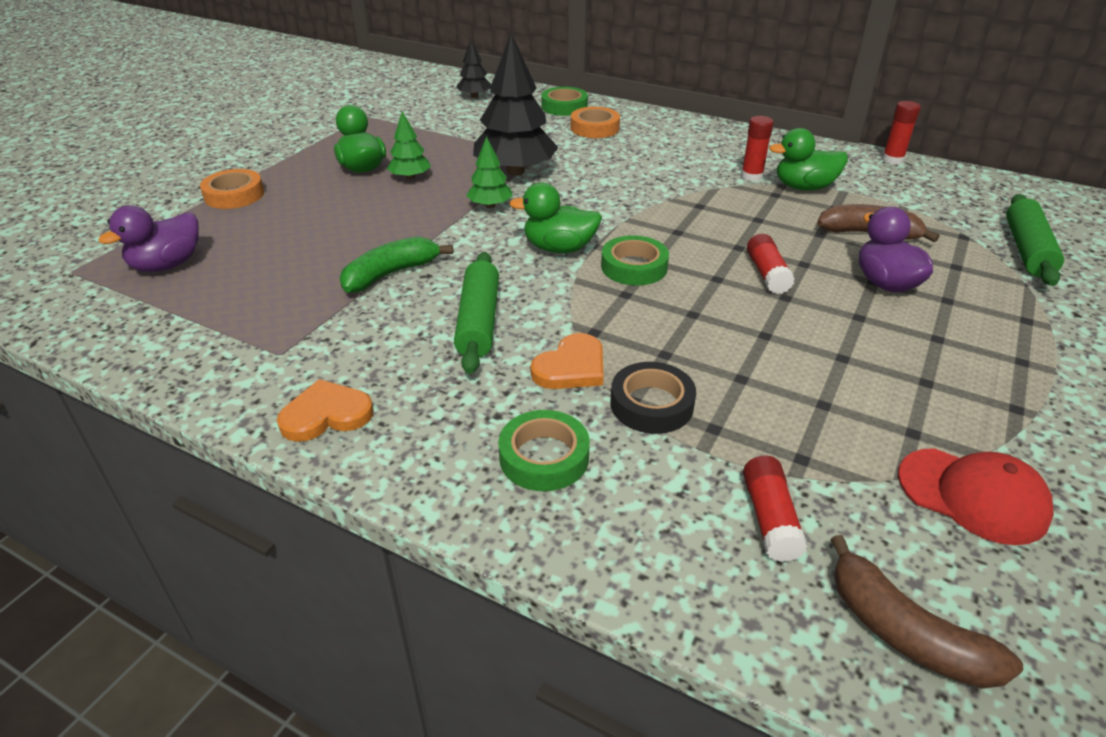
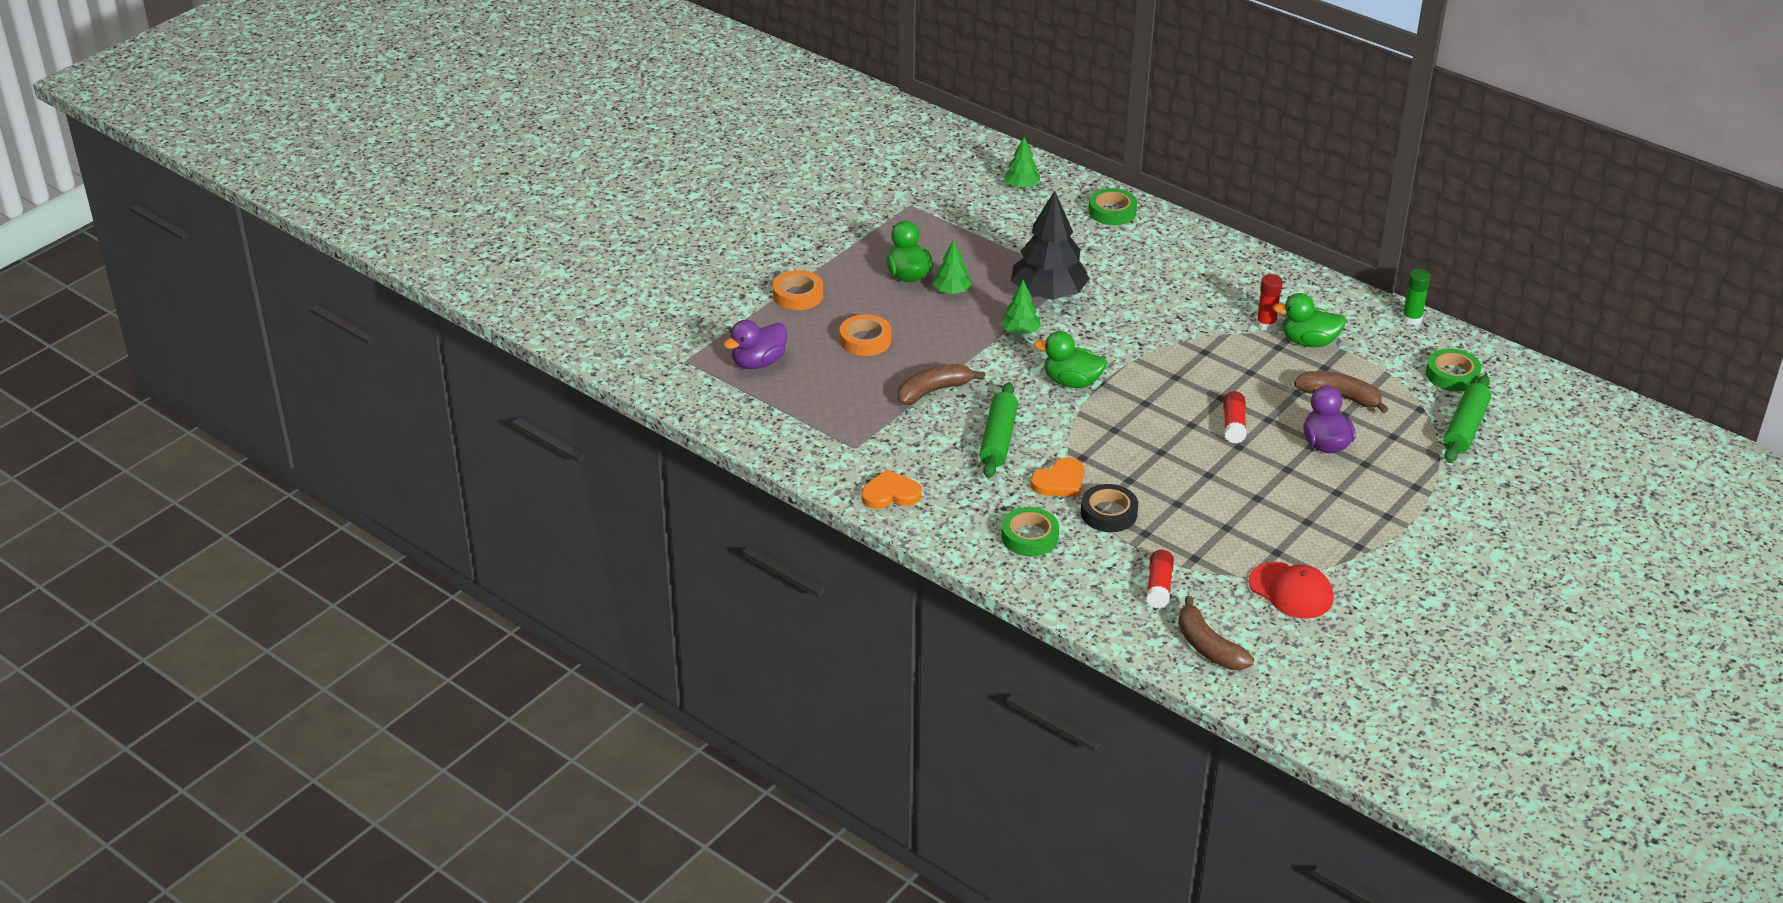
camera: 10 degrees right, 0 degrees up
green banana [340,237,453,293] -> brown banana [897,364,985,405]
black tree [456,40,491,98] -> green tree [1003,137,1040,189]
orange tape [571,107,620,138] -> orange tape moved to [840,314,892,356]
green tape [601,235,669,286] -> green tape moved to [1426,349,1481,391]
red glue stick [882,101,921,165] -> green glue stick [1402,269,1431,325]

